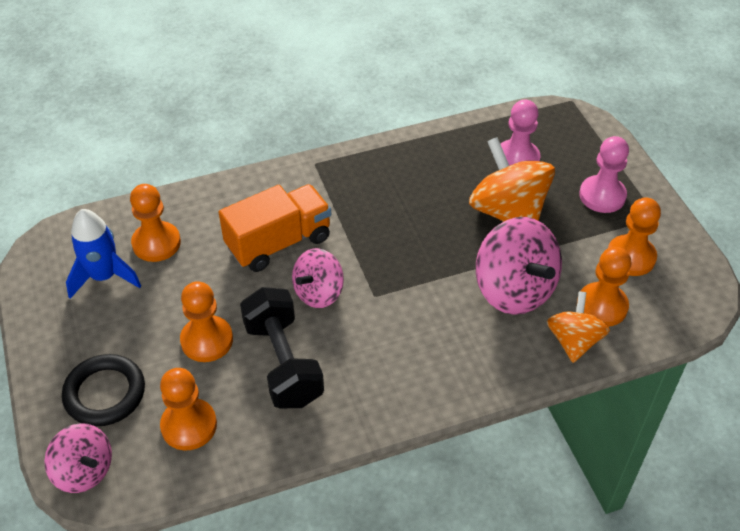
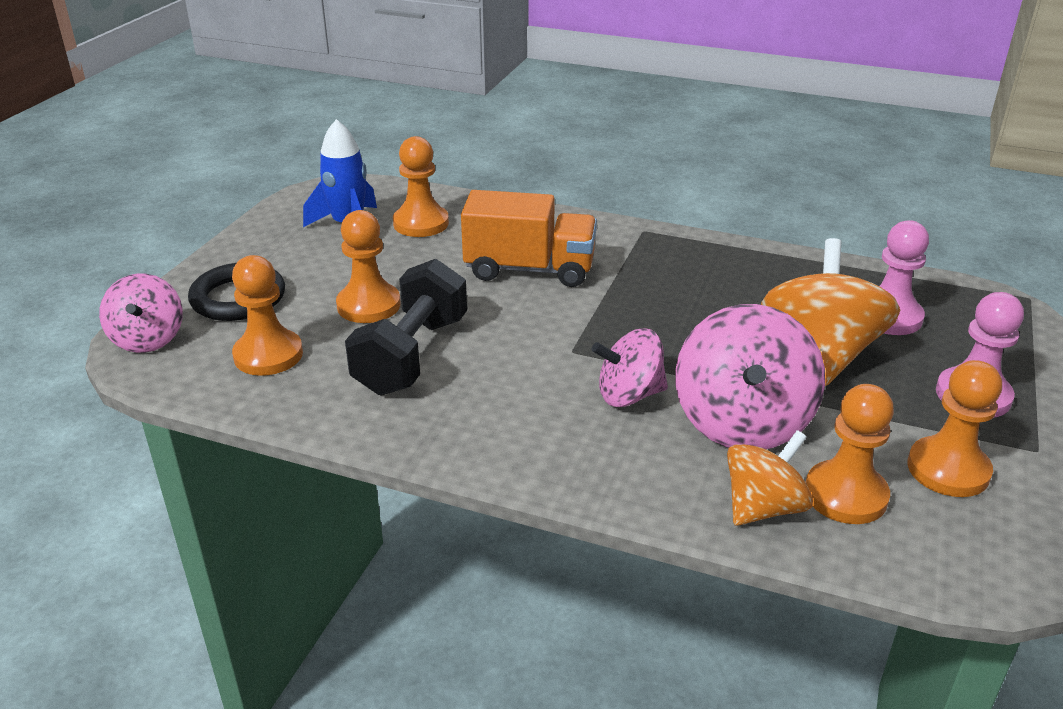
camera: 40 degrees right, 15 degrees down
pink spinning top [292,248,344,308] -> pink spinning top moved to [592,328,668,407]

